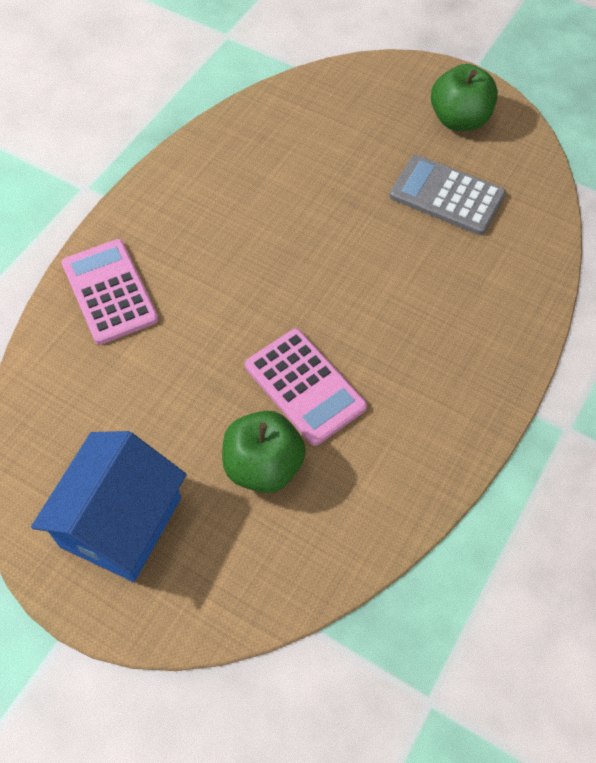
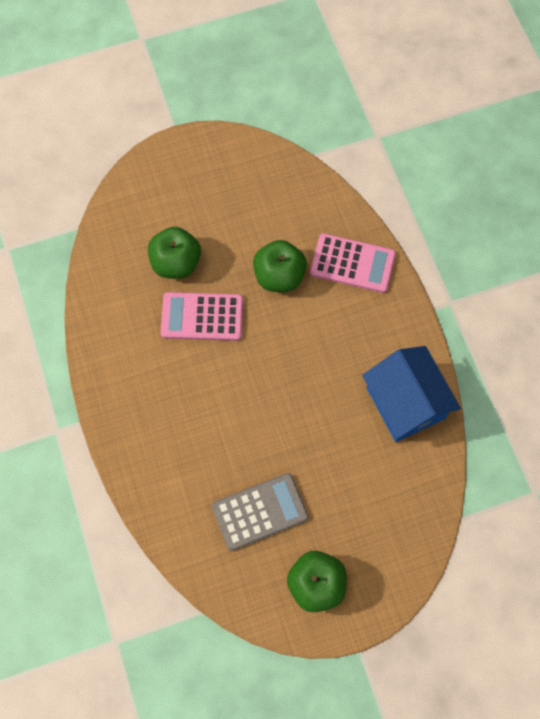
camera: 130 degrees right, 10 degrees up
blue house [31,431,187,582] -> blue house moved to [362,346,461,442]
none -> green apple [253,240,307,292]

